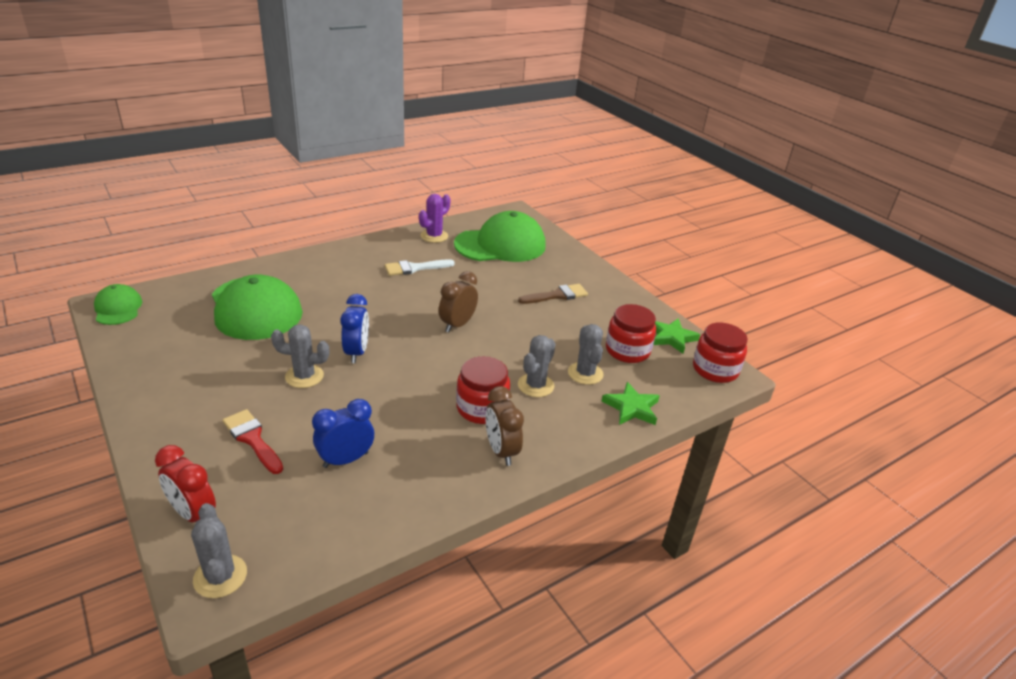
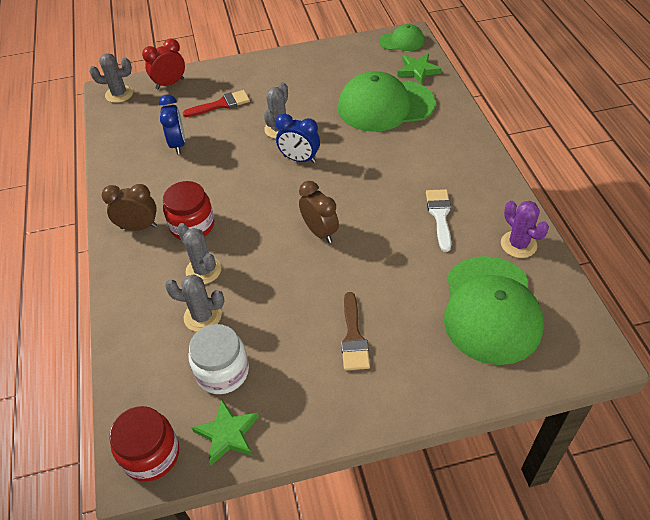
camera: 115 degrees right, 15 degrees up
green star [602,382,660,425] -> green star moved to [397,54,441,85]
red jar [606,304,656,363] -> white jar [189,324,249,394]

